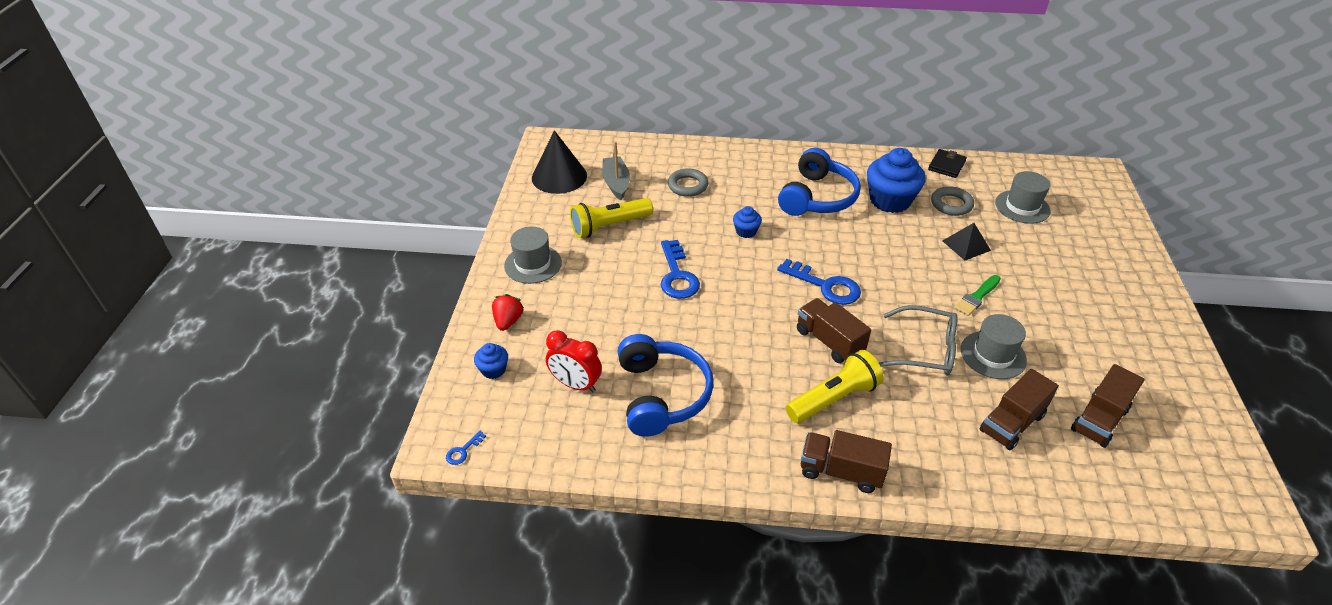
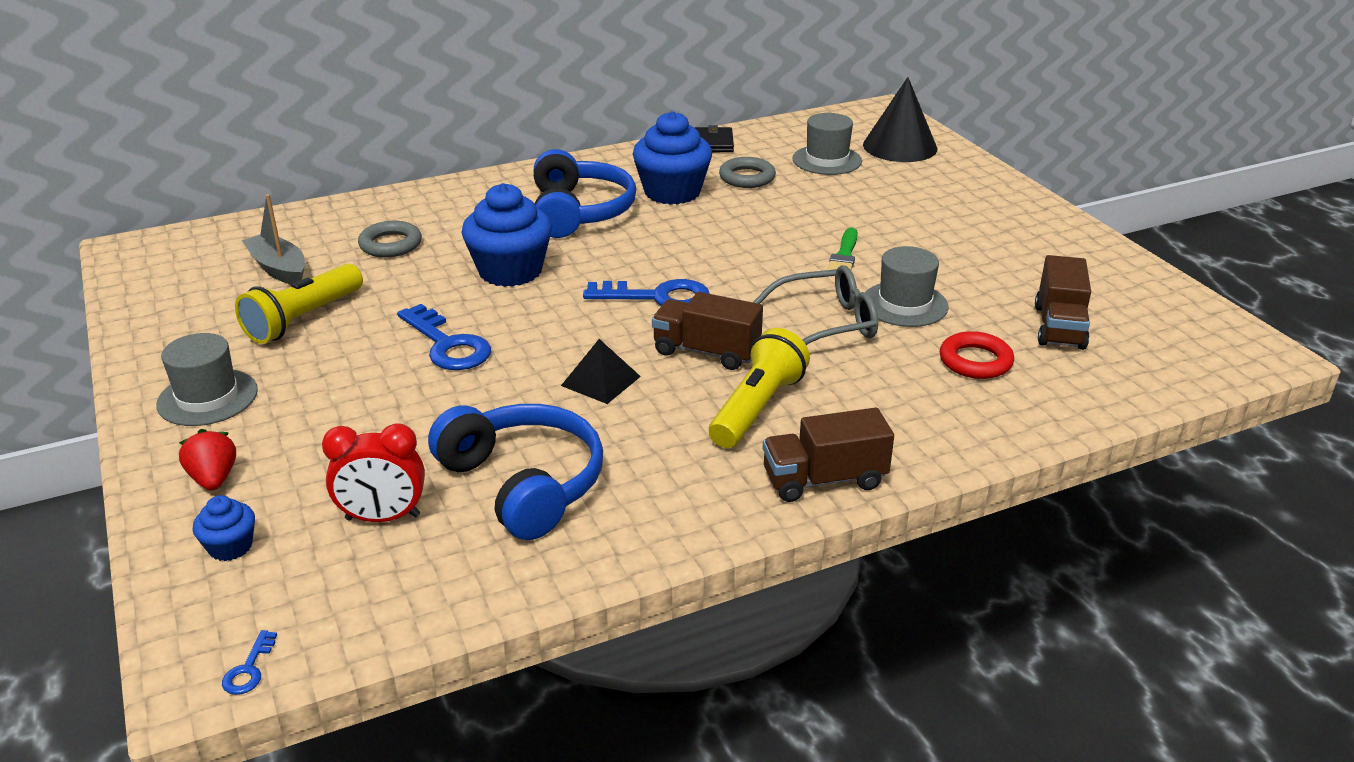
camera: 30 degrees left, 10 degrees down
black cone [532,130,587,194] -> black cone moved to [863,77,938,162]
blue cupcake [733,206,762,238] -> blue cupcake [462,183,552,287], size x2.06
black pyramid [943,223,991,261] -> black pyramid moved to [561,339,641,404]
brown truck [980,369,1059,450] -> red ring [940,331,1014,379]

